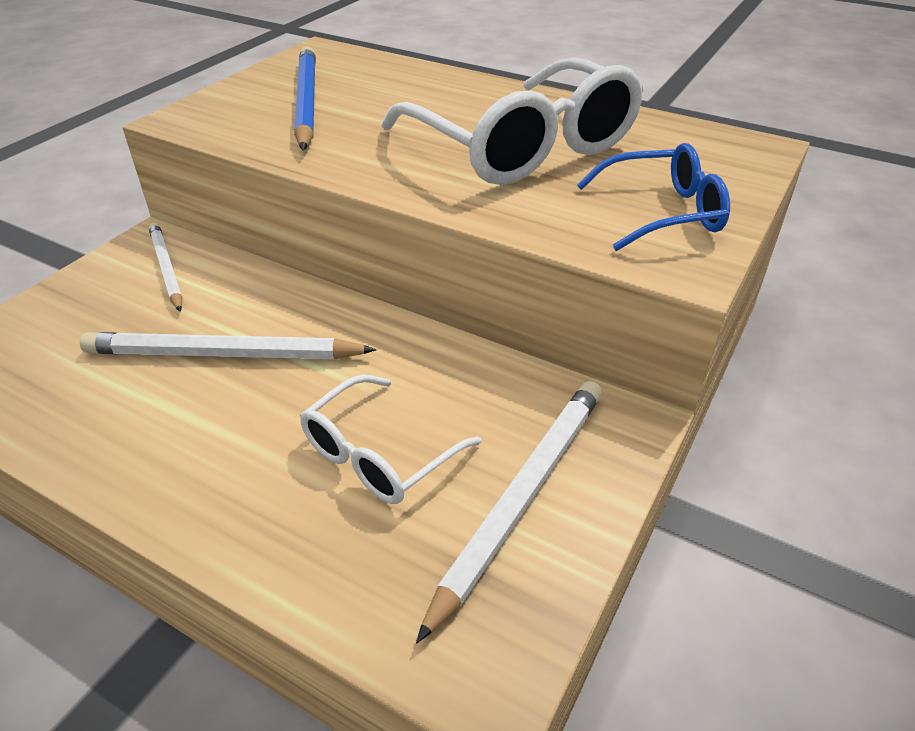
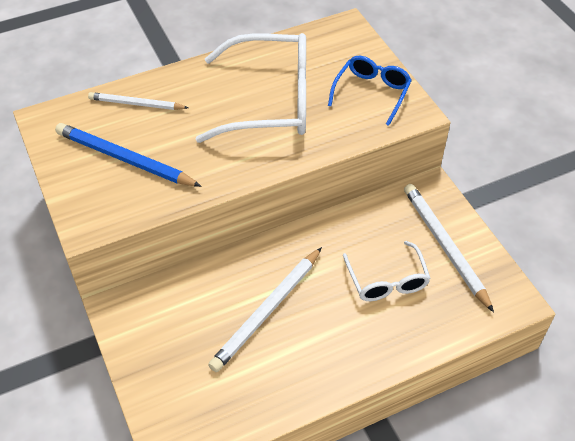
camera: 55 degrees left, 10 degrees up
white pencil [149,223,183,312] -> white pencil moved to [88,92,188,110]

